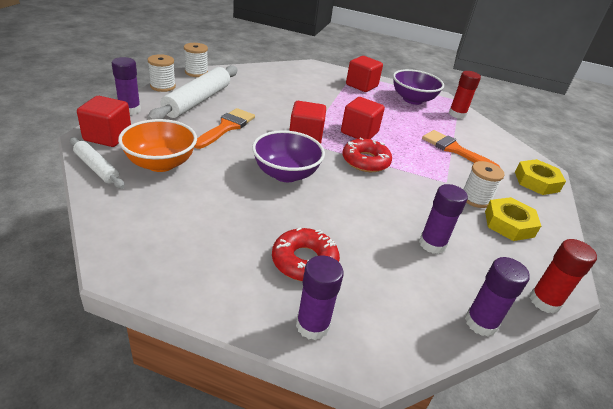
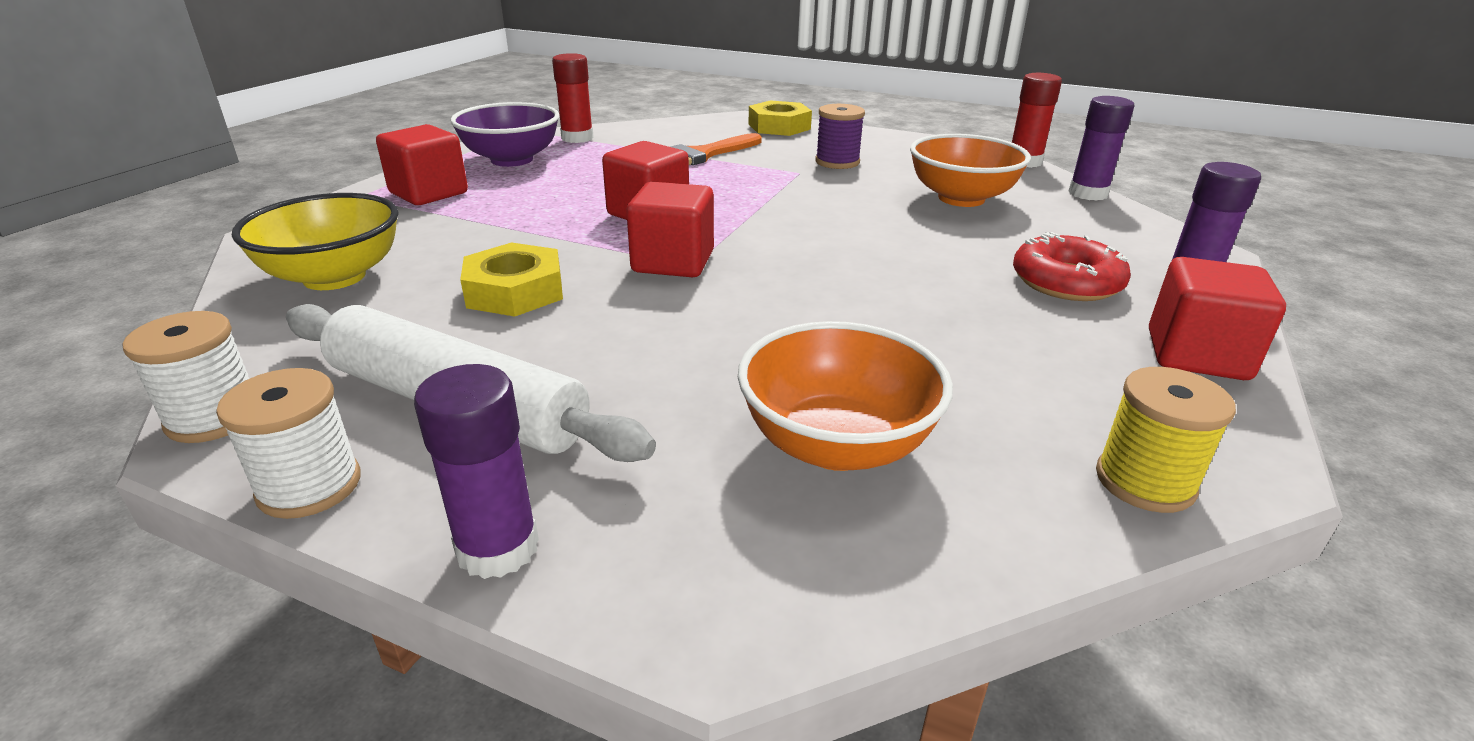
camera: 80 degrees left, 5 degrees down
white rolling pin [70,137,125,189] -> none
red cube [77,96,131,147] -> red cube moved to [1149,257,1286,380]
orange brush [194,108,255,149] -> none
purple bowl [252,130,325,182] -> none
red donut [342,138,392,172] -> none
purple glue stick [419,184,468,254] -> orange bowl [910,134,1031,207]
white spool [463,161,505,208] -> purple spool [815,104,865,169]
yellow nut [485,197,541,241] -> yellow nut moved to [460,242,563,317]
none -> yellow bowl [232,193,399,290]
none -> yellow spool [1096,367,1236,513]

